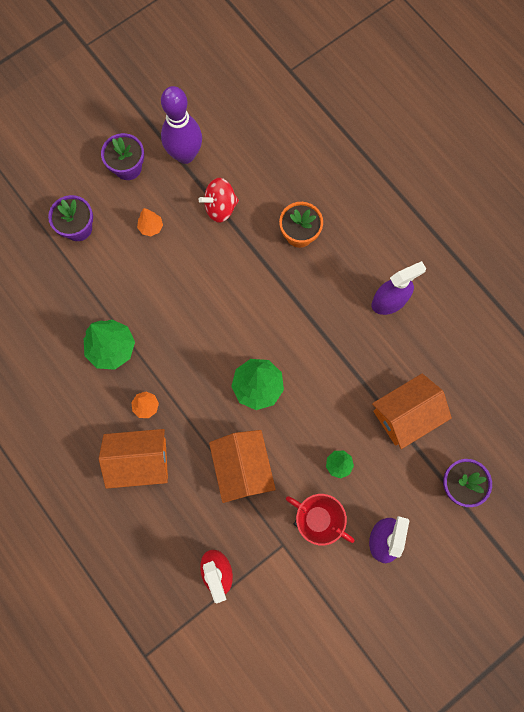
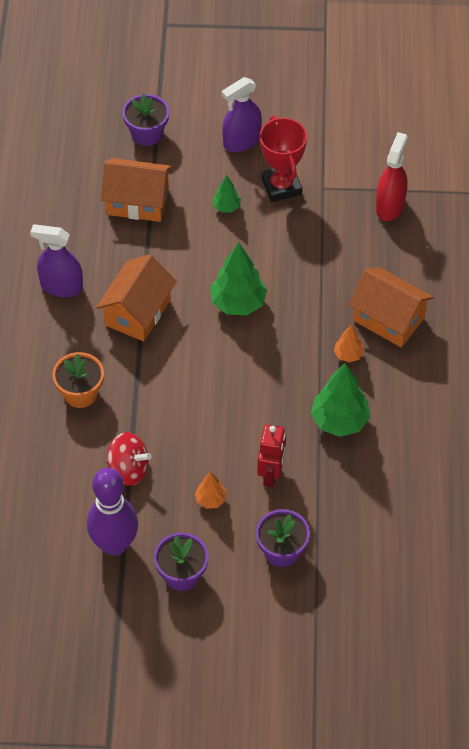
camera: 140 degrees left, 20 degrees down
orange house [209,430,276,503] -> orange house moved to [96,254,177,342]
none -> red robot [257,425,286,487]

